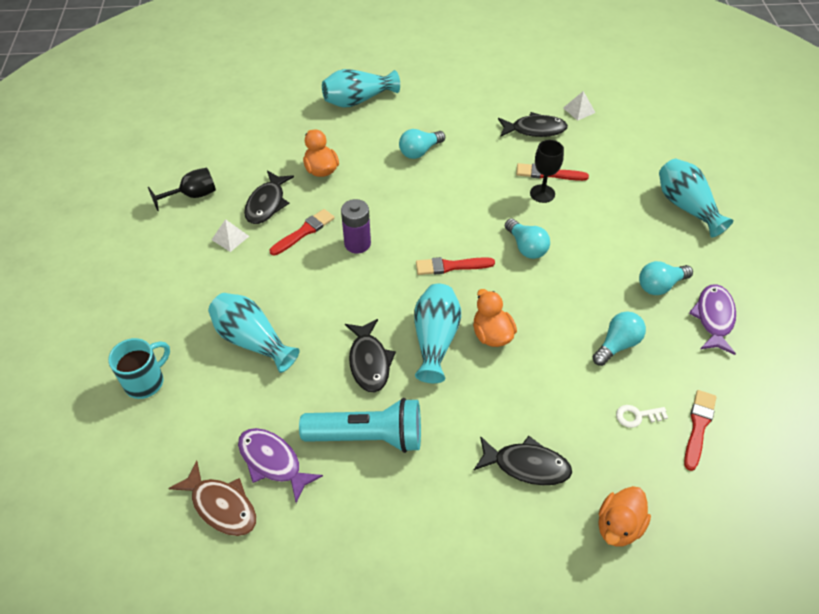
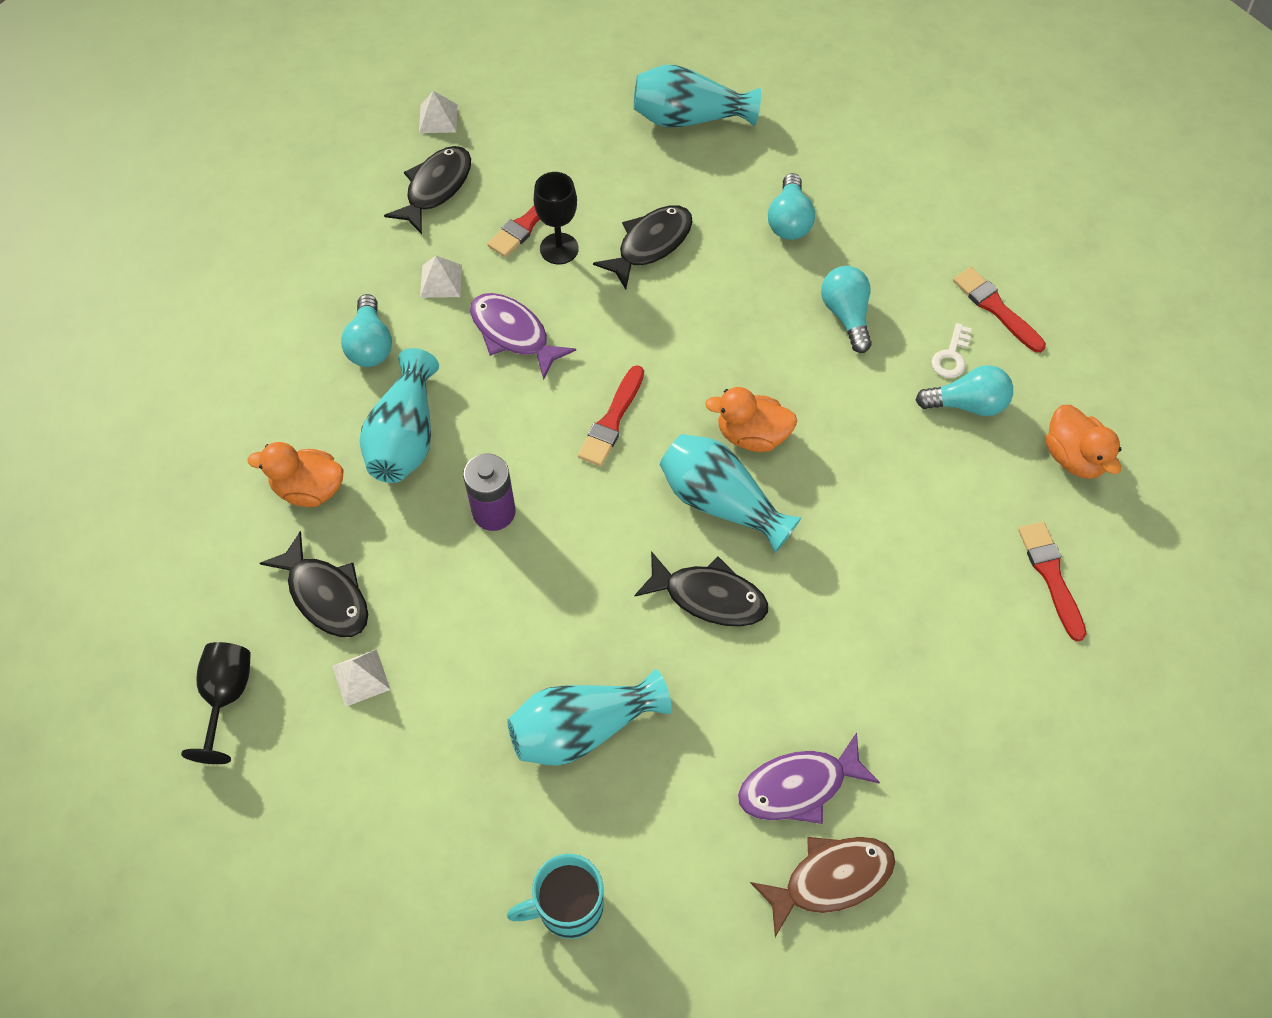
camera: 60 degrees left, 10 degrees up
turquoise mug [108,338,170,399] -> turquoise mug turned 90 degrees counterclockwise [507,854,604,939]
red brush [270,209,335,256] -> red brush moved to [1018,522,1086,642]
turquoise flashlight [299,398,421,453] -> none
turquoise vase [322,69,400,107] -> turquoise vase moved to [359,348,439,483]
black fish [474,436,572,485] -> black fish moved to [593,205,693,289]
turquoise light bulb [505,218,550,259] -> turquoise light bulb moved to [916,365,1013,416]
purple fish [689,284,736,355] -> purple fish moved to [470,293,576,380]
none -> white pyramid [420,256,462,298]

